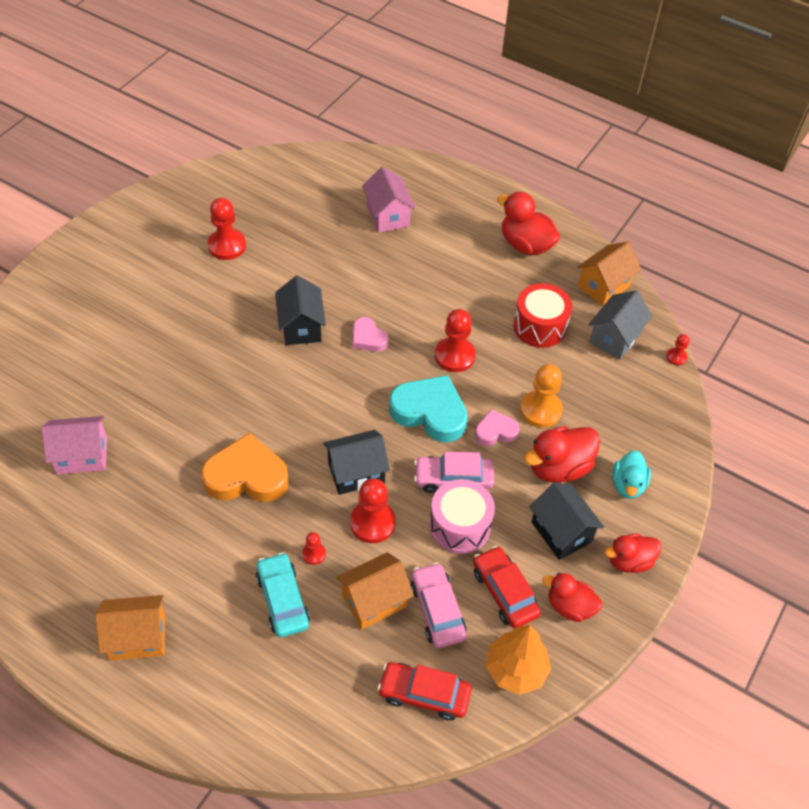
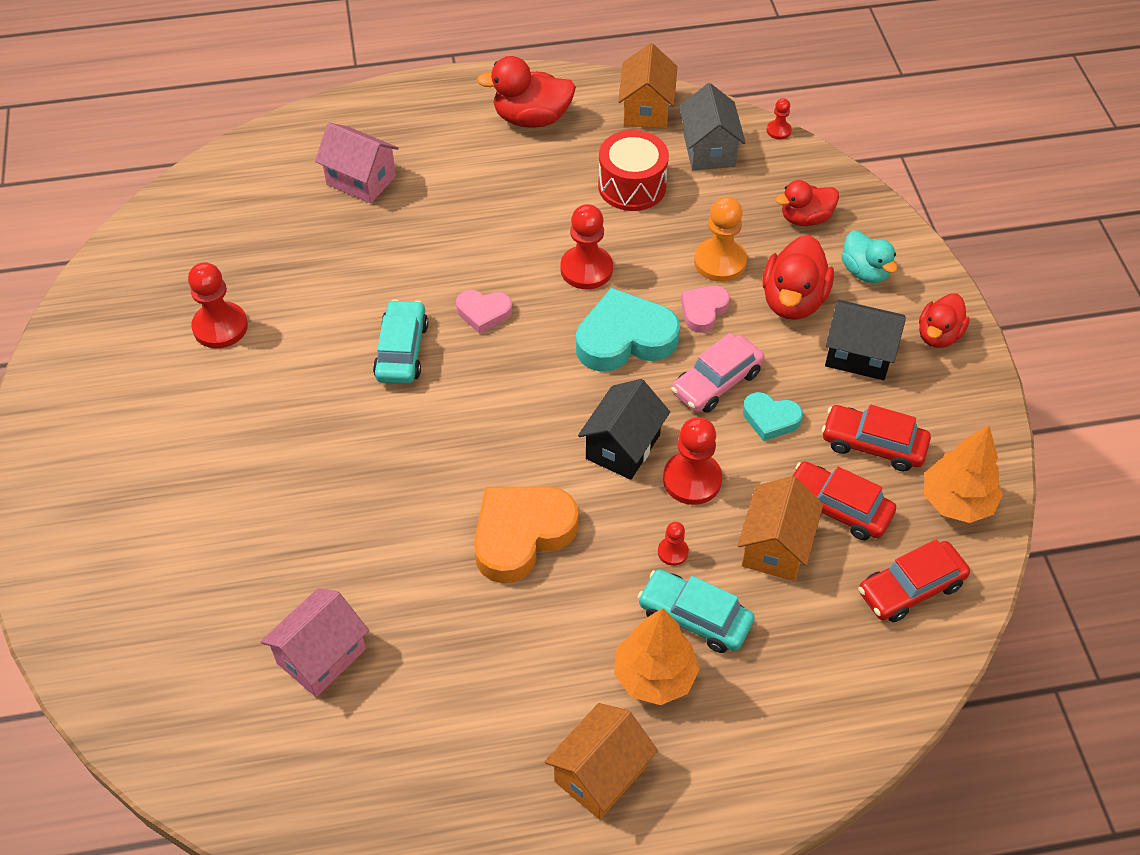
camera: 40 degrees left, 0 degrees up
black house [275,275,326,345] -> turquoise car [373,299,428,384]
pink car [411,562,467,648] -> red car [793,462,896,540]
pink drum [429,479,495,554] -> turquoise heart [743,392,803,441]
red duck [542,573,602,622] -> red duck moved to [776,180,839,226]
none -> orange tree [614,608,700,705]

